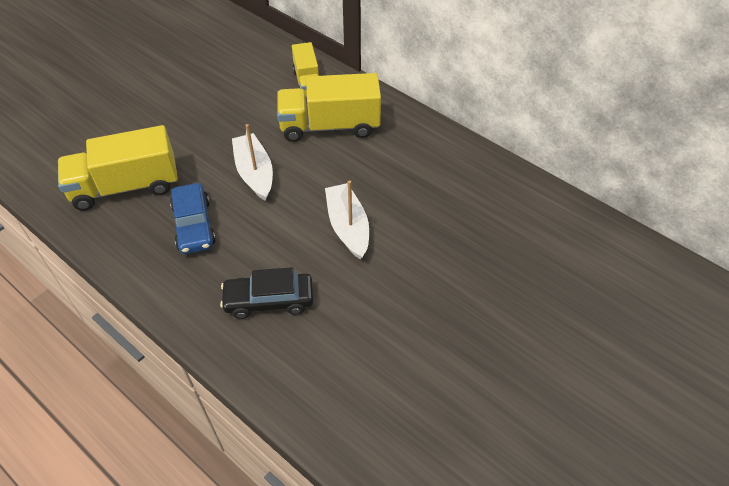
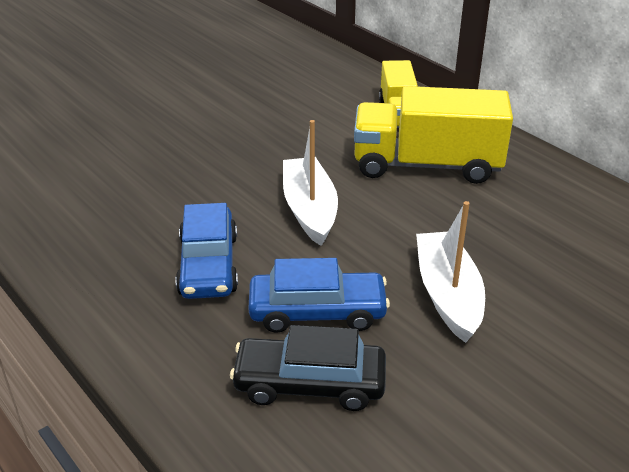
camera: 10 degrees right, 15 degrees down
yellow truck [58,125,178,211] -> none
none -> blue car [248,258,390,333]

